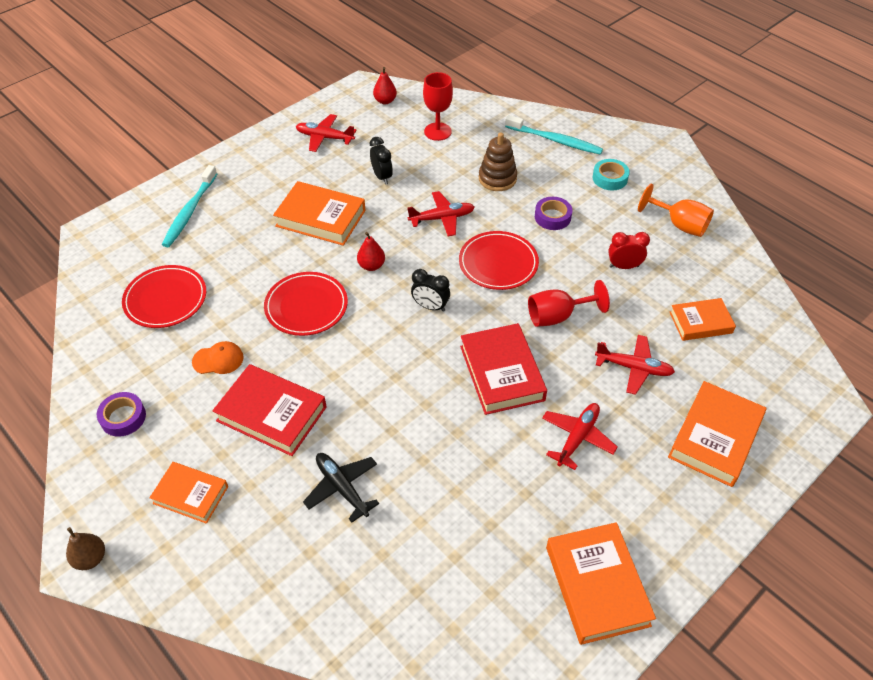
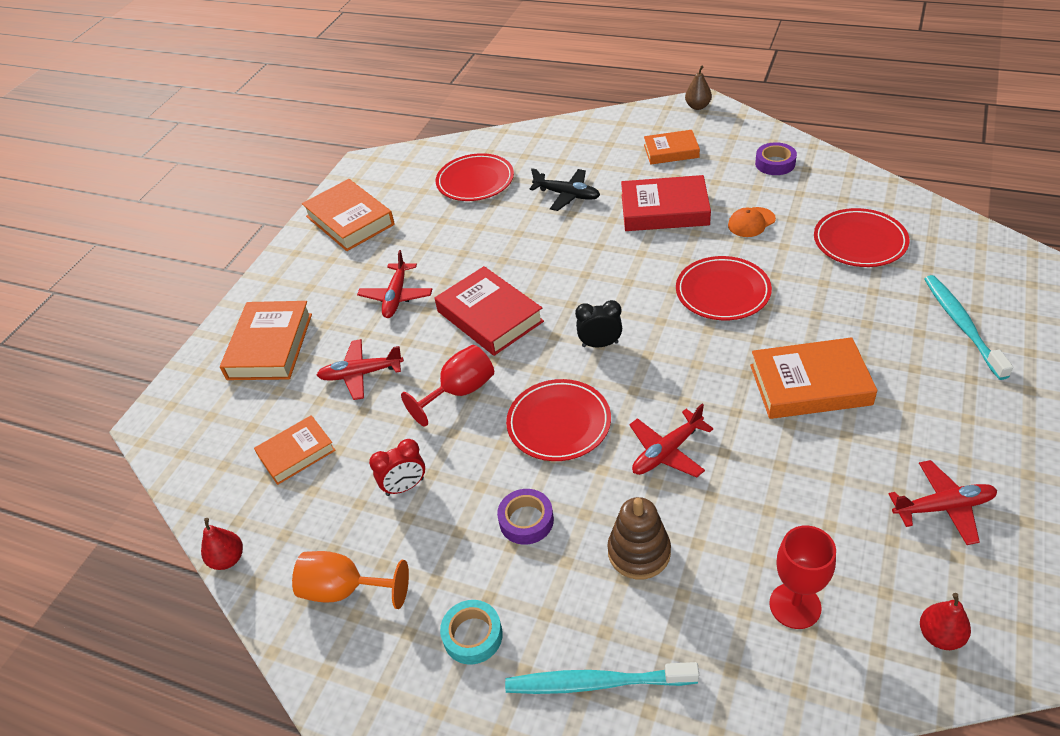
camera: 160 degrees right, 5 degrees down
red pear [357,232,385,271] -> red pear moved to [201,518,243,570]
black clock [370,137,393,185] -> none
none -> red plate [436,153,514,201]

